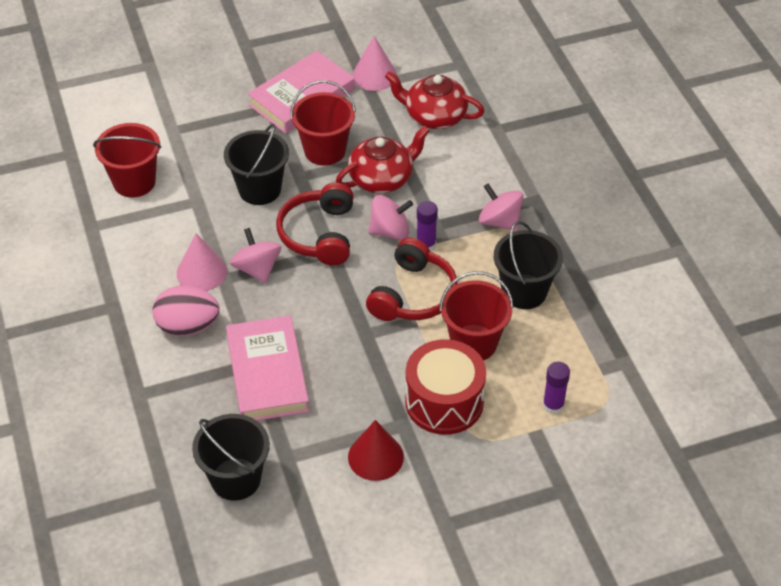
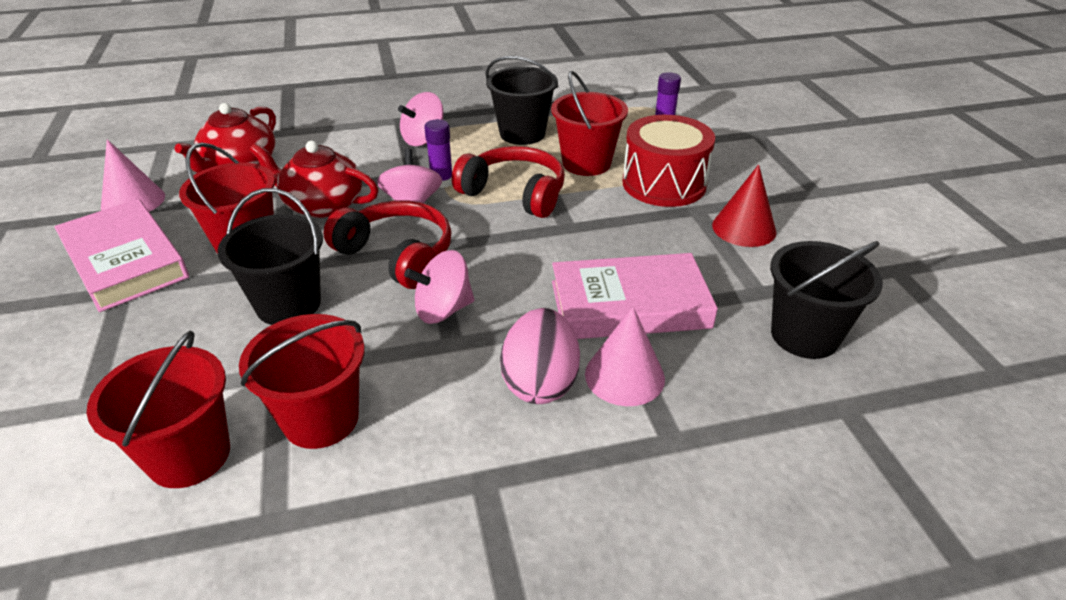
camera: 85 degrees left, 10 degrees down
pink cone [177,233,227,291] -> pink cone moved to [585,306,665,406]
red headphones [276,182,354,266] -> red headphones turned 150 degrees counterclockwise [323,200,451,289]
red teapot [336,126,430,193] -> red teapot turned 45 degrees counterclockwise [250,141,378,218]
none -> red bucket [239,314,365,449]

